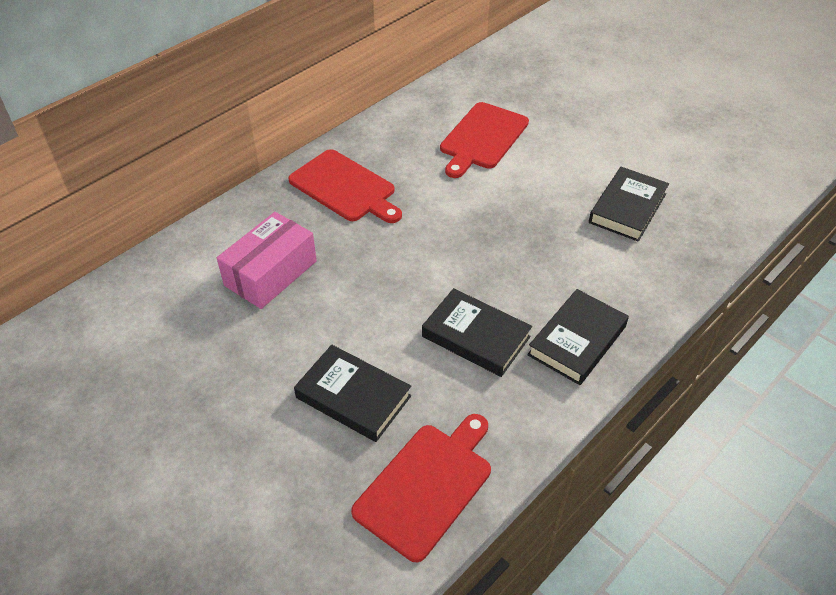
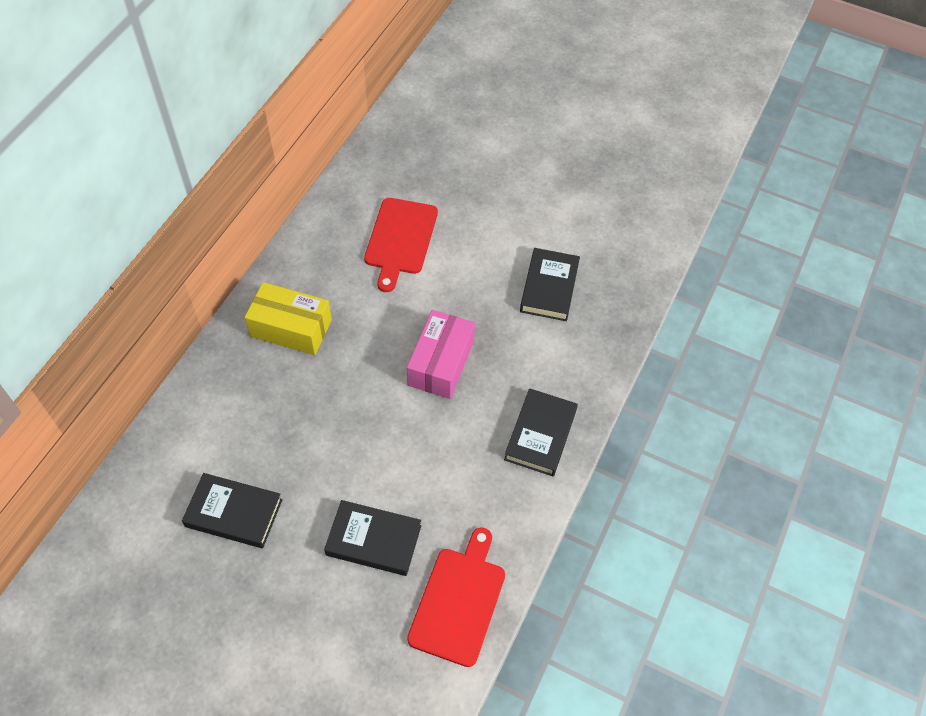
camera: 20 degrees left, 10 degrees up
pink box [217,212,317,309] -> pink box moved to [407,310,475,399]
red cutting board [288,149,402,223] -> yellow box [244,282,332,355]
black book [422,288,532,377] -> black book moved to [182,473,282,548]

